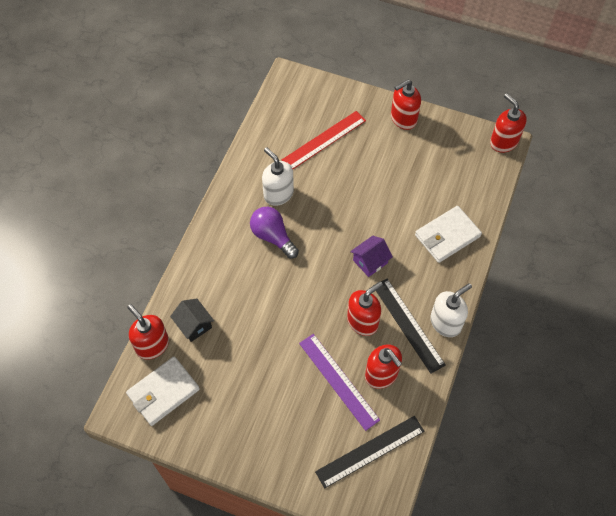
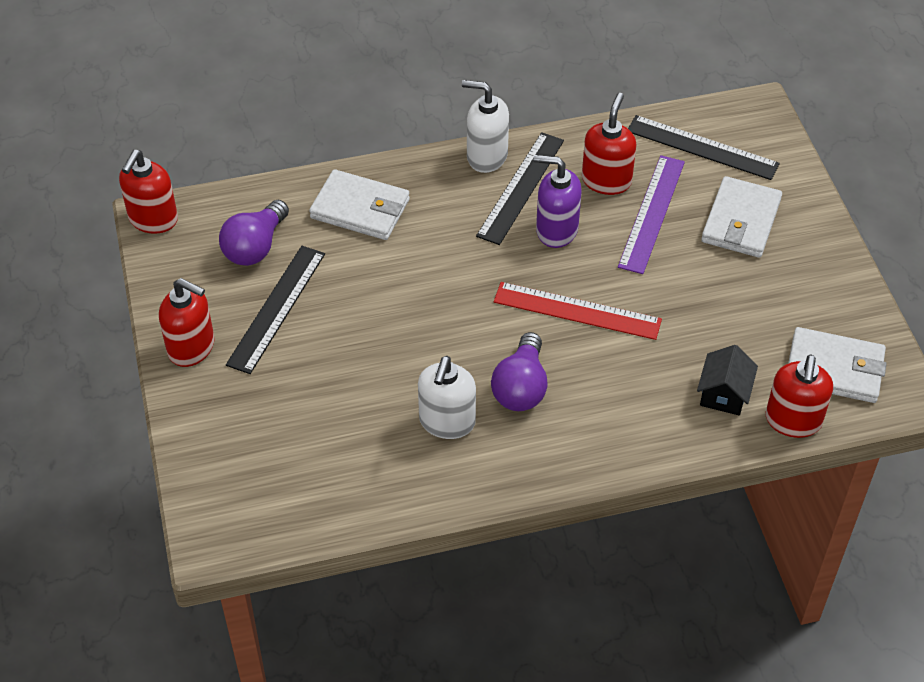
camera: 125 degrees left, 10 degrees down
red ruler [282,111,366,169] -> red ruler moved to [494,282,662,340]
red soap dispenser [347,281,383,336] -> purple soap dispenser [534,155,582,248]
purple house [350,236,393,277] -> none
none -> purple light bulb [219,200,289,266]
none -> black ruler [226,246,325,374]
none -> white wallet [701,176,782,258]

